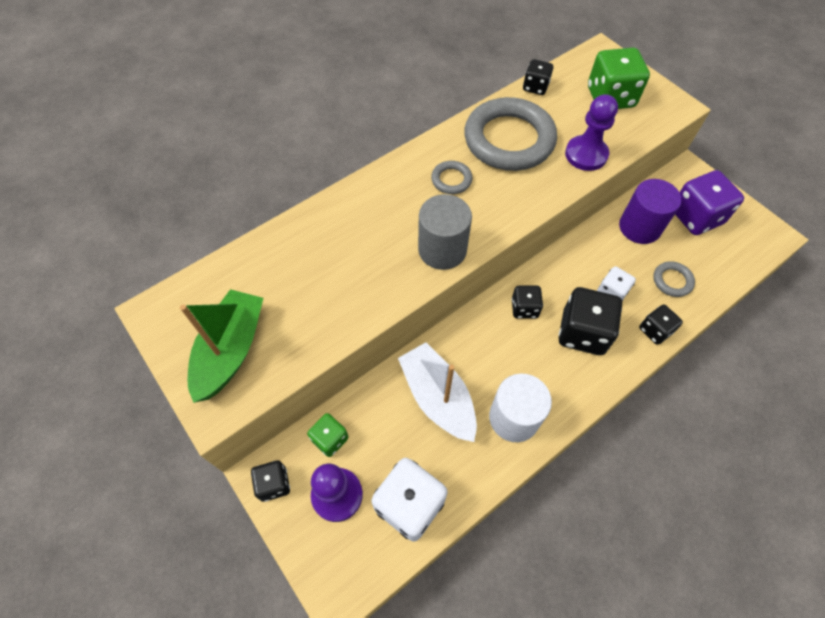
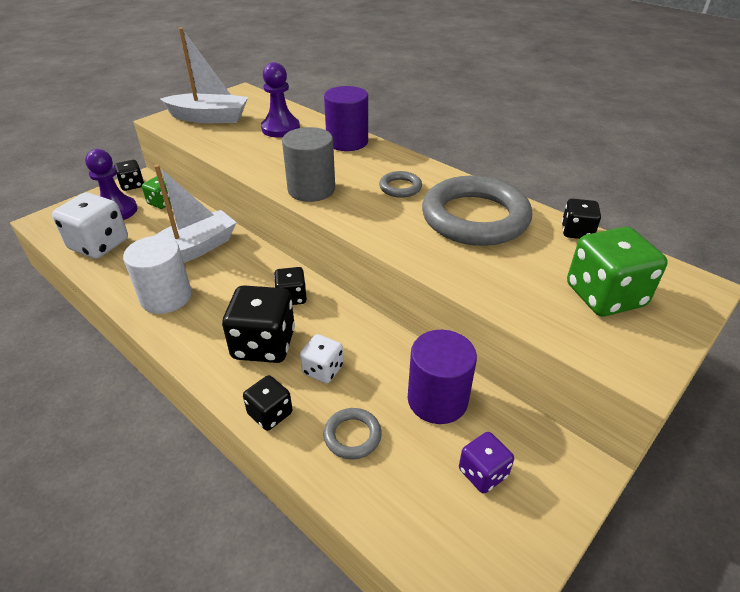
camera: 80 degrees right, 20 degrees down
green boat [180,289,263,403] -> white boat [160,28,248,123]
purple pawn [565,94,618,171] -> purple pawn moved to [261,62,300,138]
purple dice [675,170,744,235] -> purple dice [459,432,514,493], size x0.56
none -> purple cylinder [324,86,368,151]

